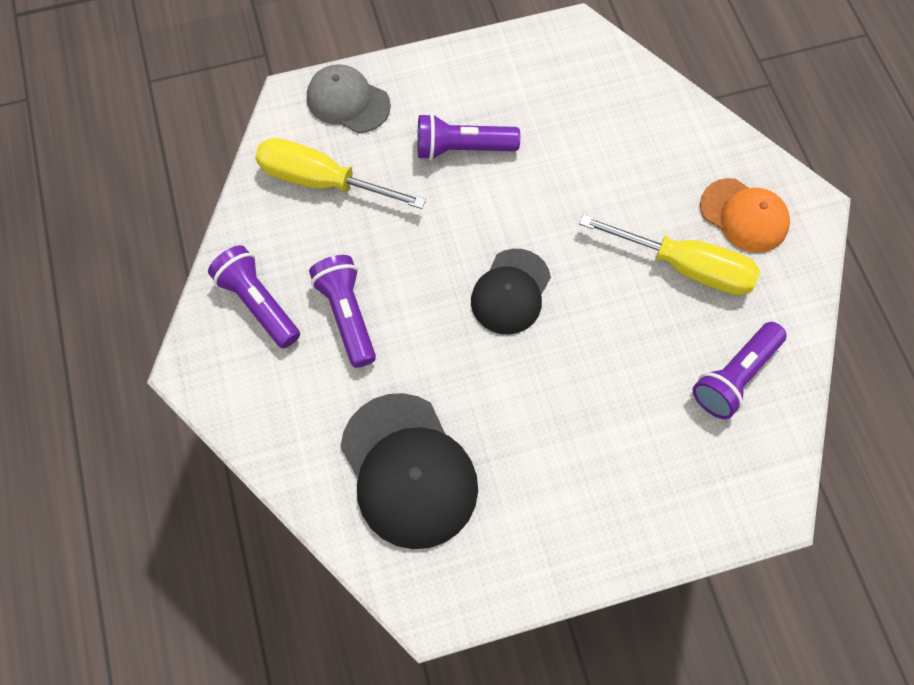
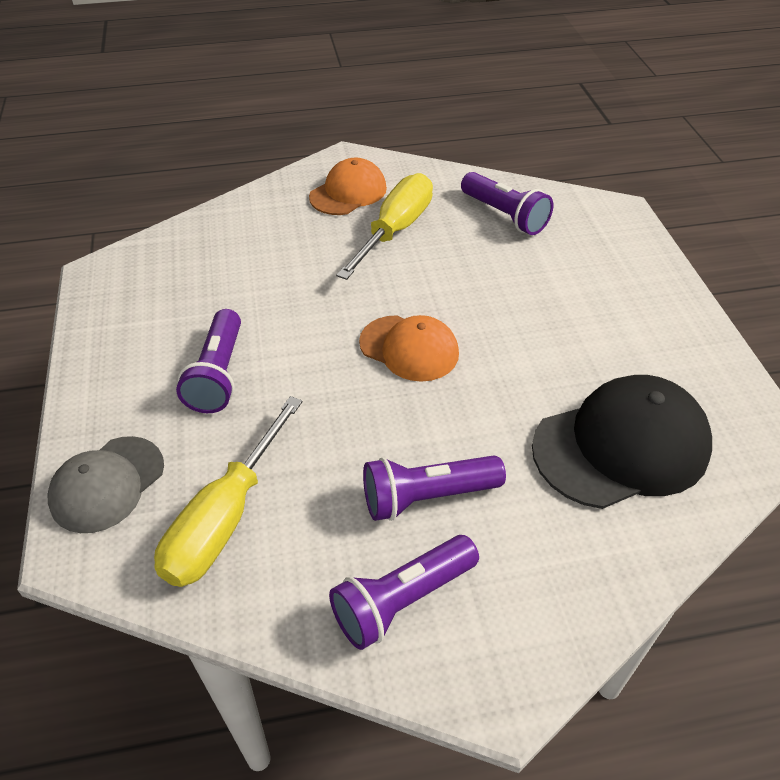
camera: 85 degrees left, 20 degrees down
black cap [471,249,551,335] -> orange cap [359,315,459,382]

